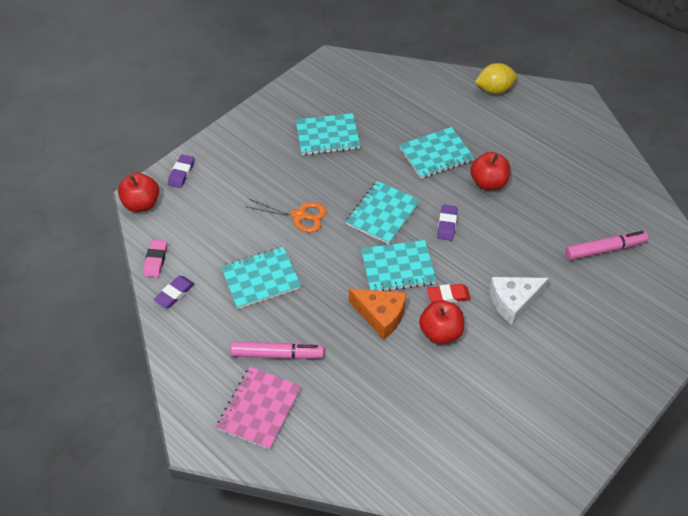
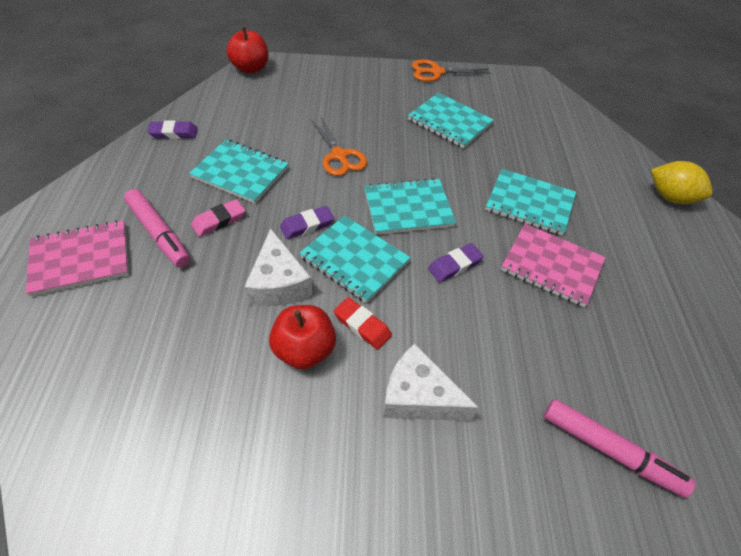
camera: 45 degrees right, 0 degrees up
pink eraser [143,240,167,277] -> pink eraser moved to [191,199,245,237]
purple eraser [168,155,194,188] -> purple eraser moved to [280,206,334,239]
orange cheese [349,289,406,340] -> white cheese [244,229,313,306]
red apple [470,152,510,190] -> pink notebook [501,224,606,307]
none -> orange scissors [412,59,491,82]

